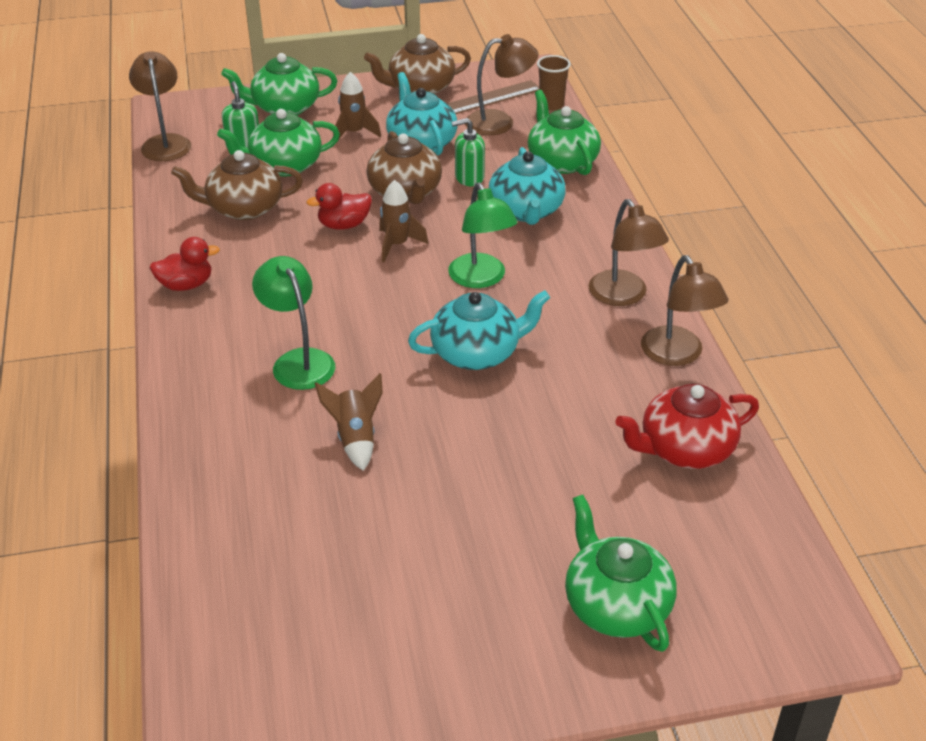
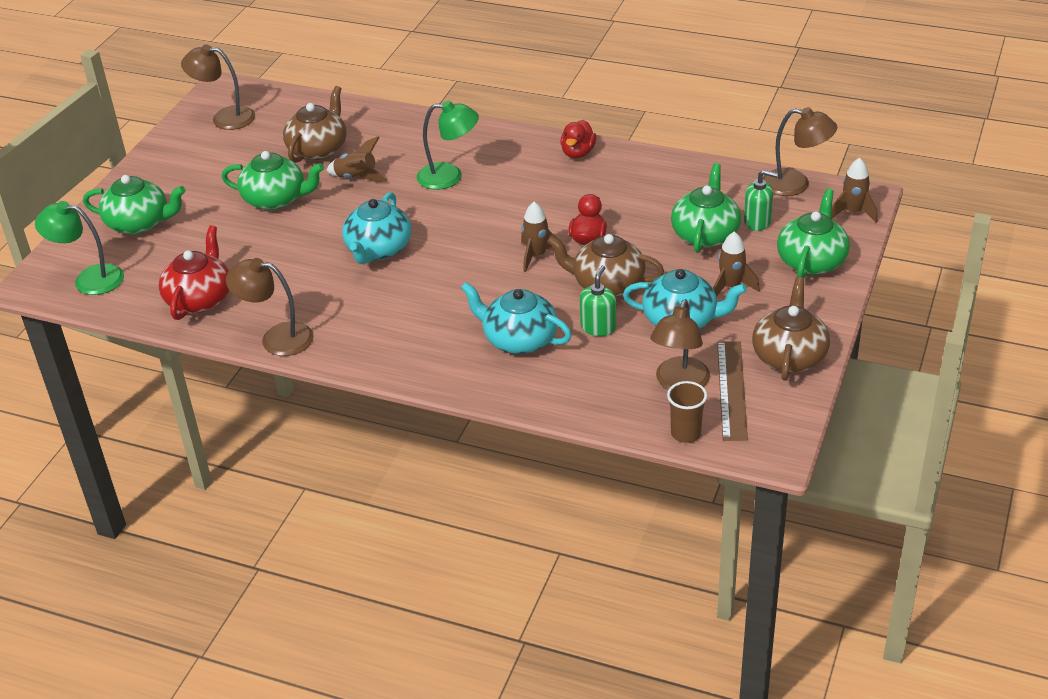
camera: 125 degrees right, 0 degrees up
brown teapot [171,150,303,220] -> brown teapot moved to [283,86,347,163]
green lamp [448,182,518,288] -> green lamp moved to [35,201,124,295]
green teapot [528,90,601,175] -> green teapot moved to [222,151,324,210]
brown lamp [588,199,669,306] -> brown lamp moved to [181,44,255,130]
none -> brown rocket [831,158,878,223]

